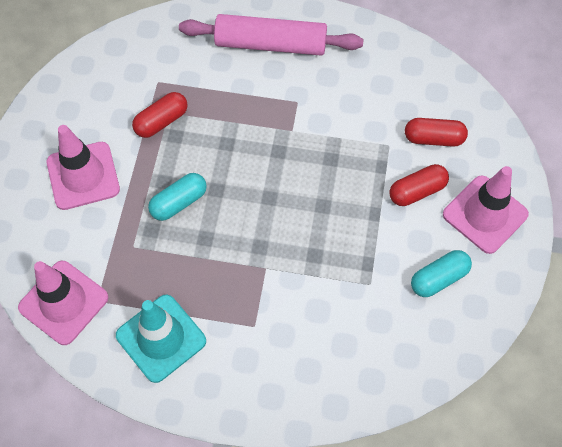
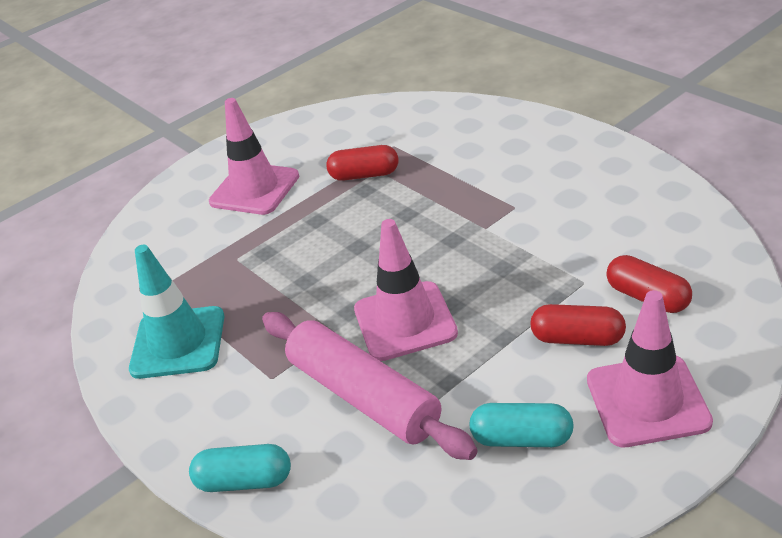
camera: 45 degrees right, 25 degrees down
pink traffic cone [18,261,108,345] -> pink traffic cone moved to [354,219,458,361]
turquoise capsule [148,173,207,221] -> turquoise capsule moved to [189,444,291,492]
pink rolling pin [179,14,364,56] -> pink rolling pin moved to [262,312,478,460]

